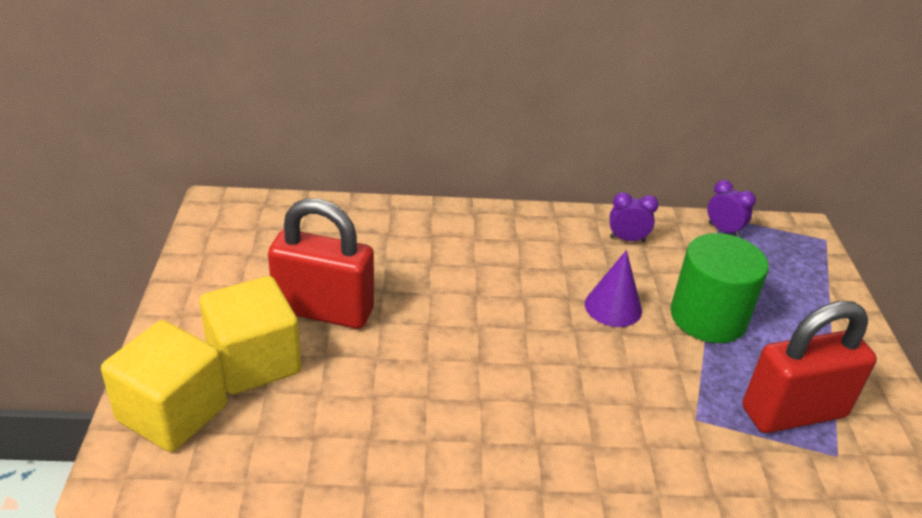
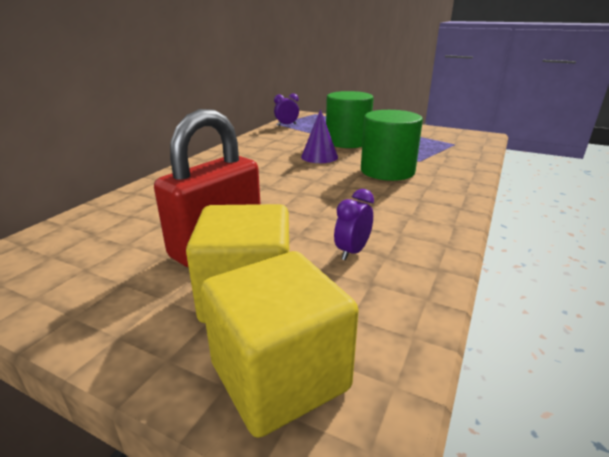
camera: 60 degrees left, 10 degrees down
purple clock [610,192,659,242] -> purple clock moved to [334,189,374,261]
red padlock [742,301,877,433] -> none
none -> green cylinder [361,110,423,181]

